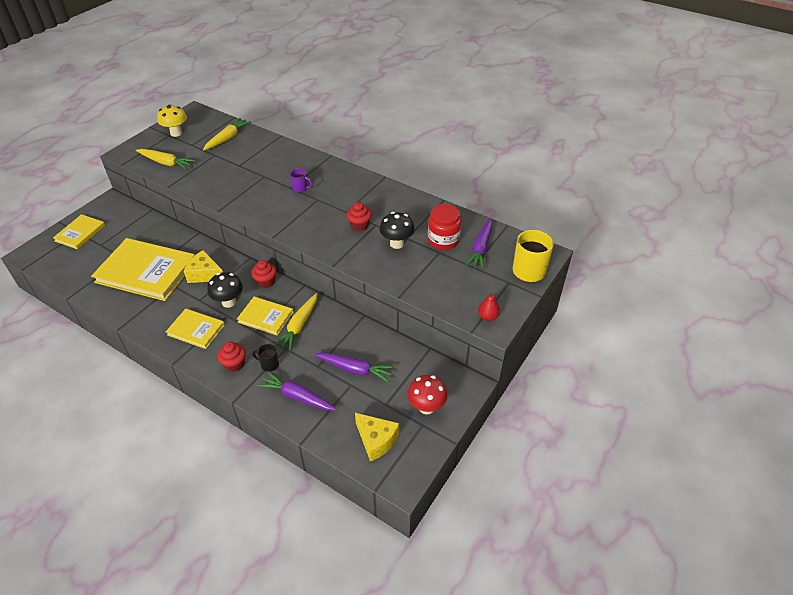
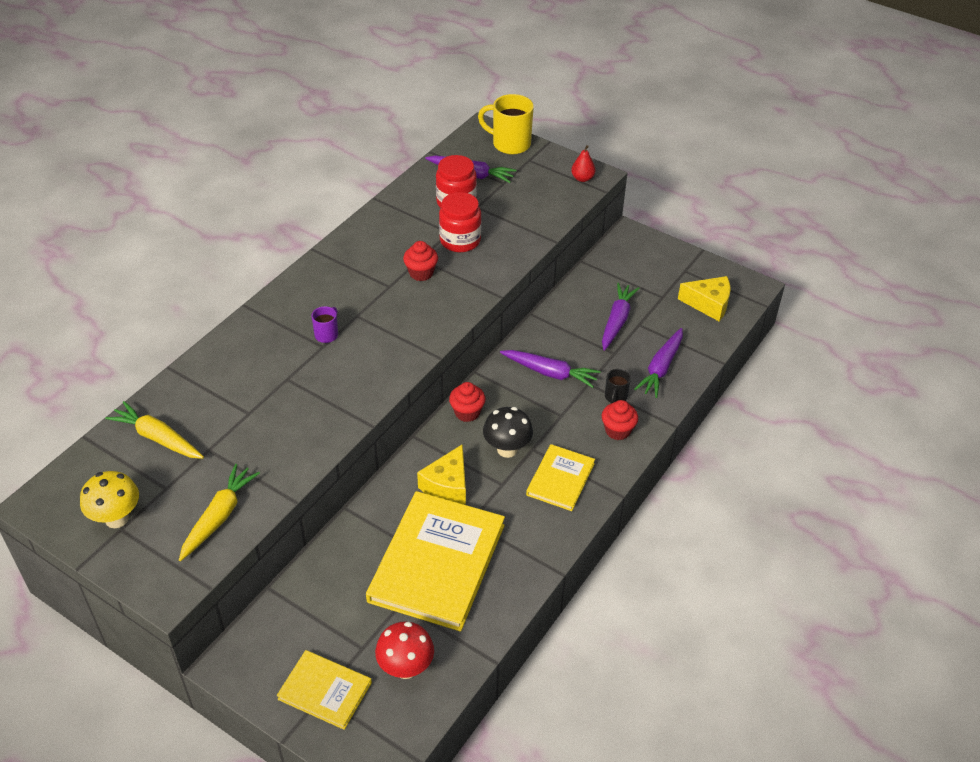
camera: 90 degrees left, 0 degrees up
yellow book [237,297,293,335] -> none
yellow carrot [274,293,317,351] -> purple carrot [500,350,600,388]
yellow cheese [355,413,399,461] -> yellow cheese turned 60 degrees clockwise [678,276,731,321]
black mushroom [380,212,415,249] -> red jar [439,192,481,252]
red mushroom [407,375,448,414] -> red mushroom moved to [375,621,434,679]

